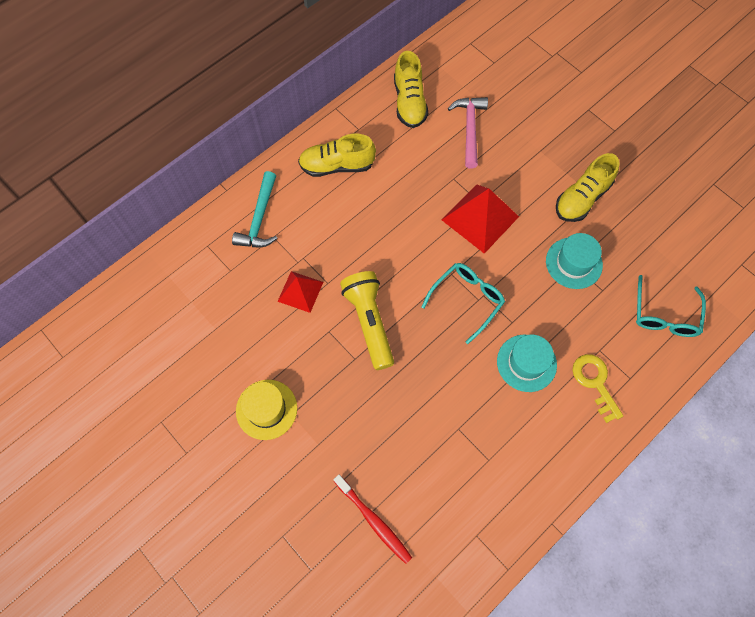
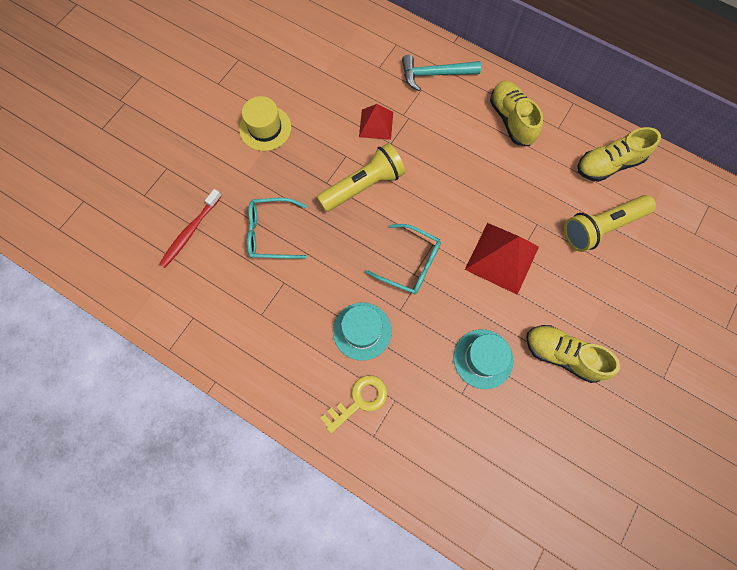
camera: 75 degrees right, 5 degrees up
pink hammer [448,97,488,168] -> yellow flashlight [564,195,656,252]
turquoise glasses [636,275,706,337] -> turquoise glasses moved to [247,198,307,259]

